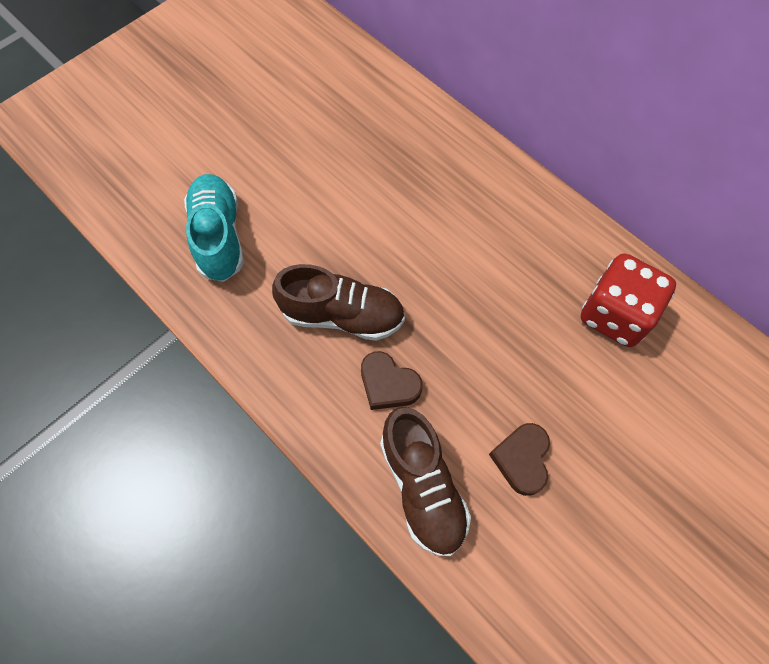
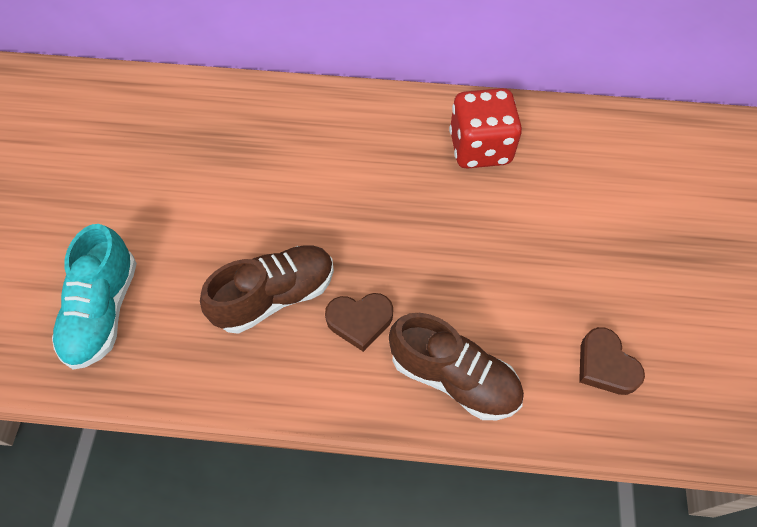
camera: 40 degrees left, 5 degrees down
turquoise shoe [184,174,244,282] -> turquoise shoe turned 120 degrees counterclockwise [52,224,137,369]
brown heart [489,423,550,496] -> brown heart moved to [579,327,645,395]

